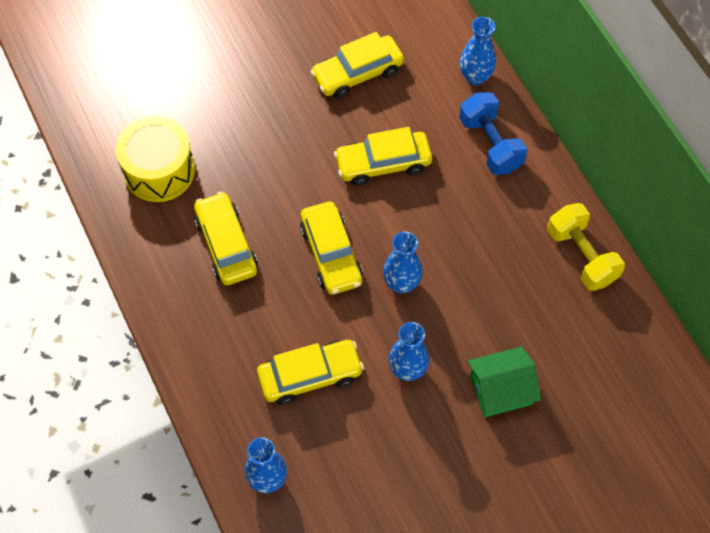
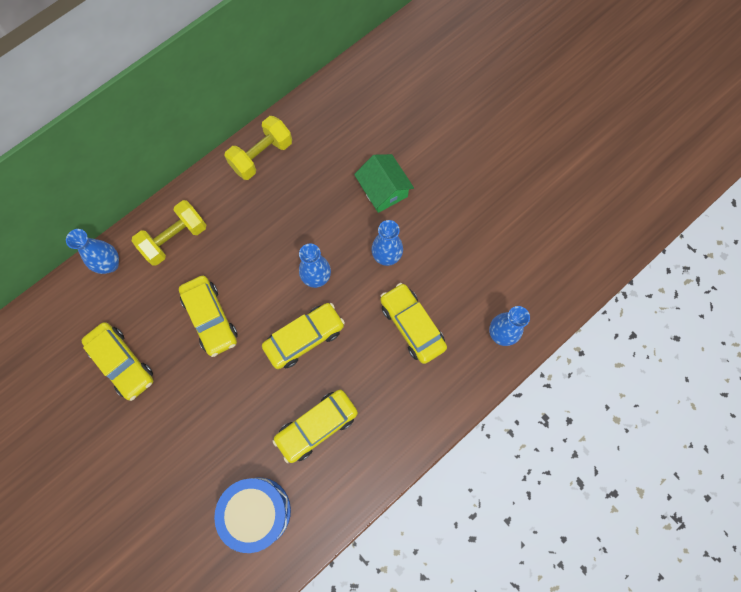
camera: 105 degrees left, 10 degrees up
yellow drum [116,116,195,202] -> blue drum [214,478,291,553]
blue dumbbell [459,92,528,175] -> yellow dumbbell [132,200,206,266]

